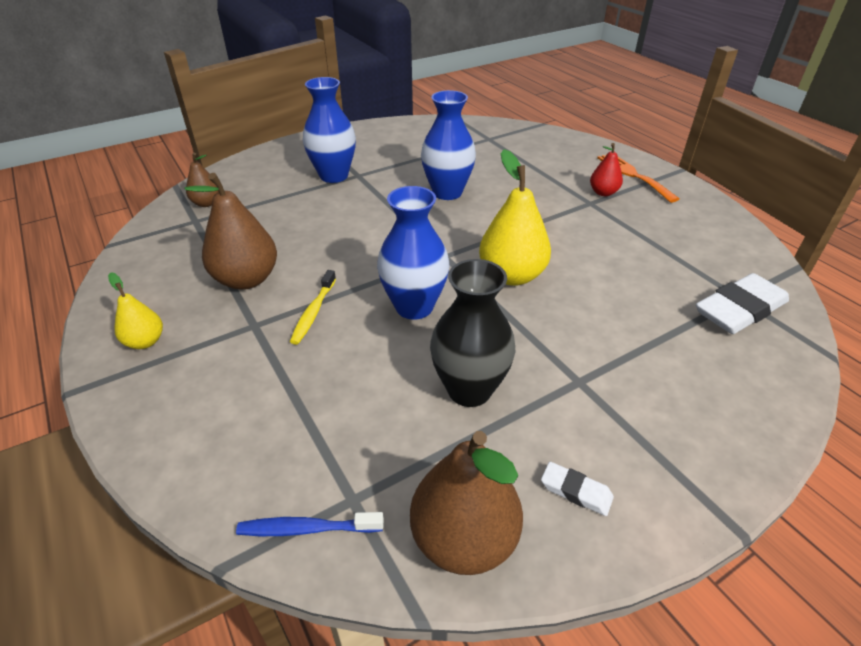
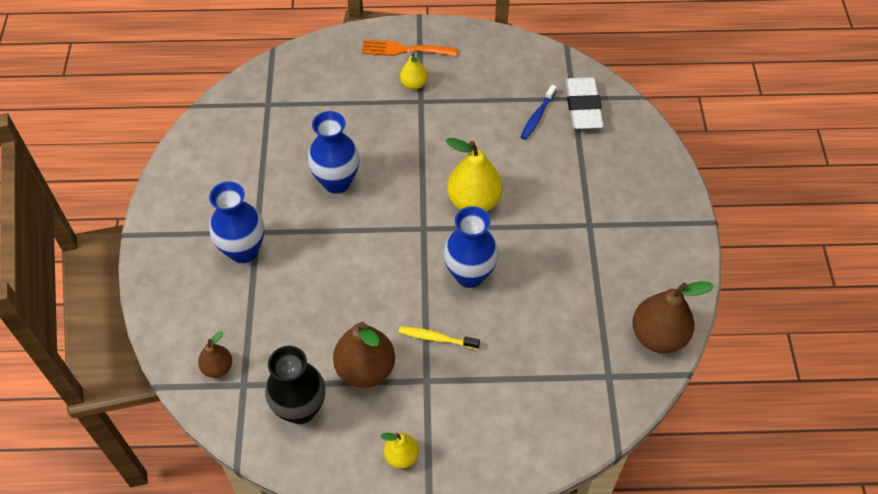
camera: 60 degrees left, 15 degrees up
blue toothbrush [236,512,384,536] -> blue toothbrush moved to [521,85,557,140]
yellow toothbrush [290,270,336,345] -> yellow toothbrush turned 150 degrees clockwise [399,326,480,349]
black vase [430,259,516,407] -> black vase moved to [265,346,325,424]
white eraser [541,462,614,516] -> none
red pear [590,143,623,196] -> yellow pear [400,52,428,90]

